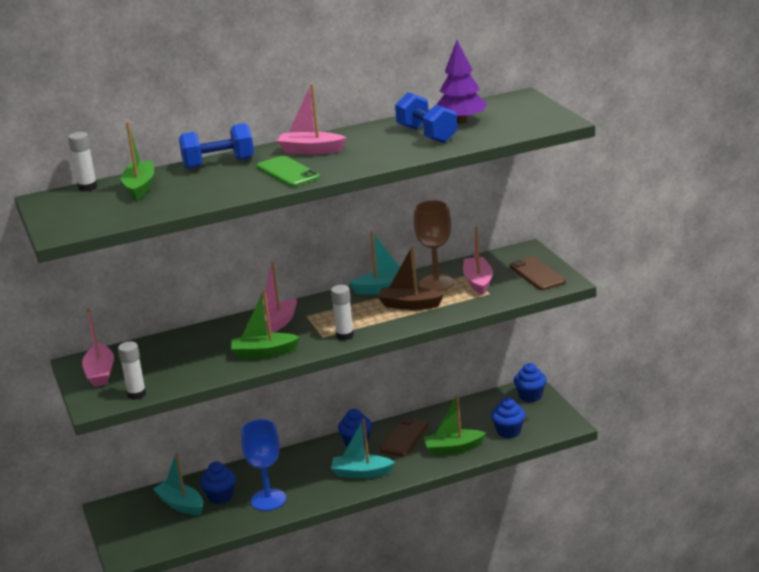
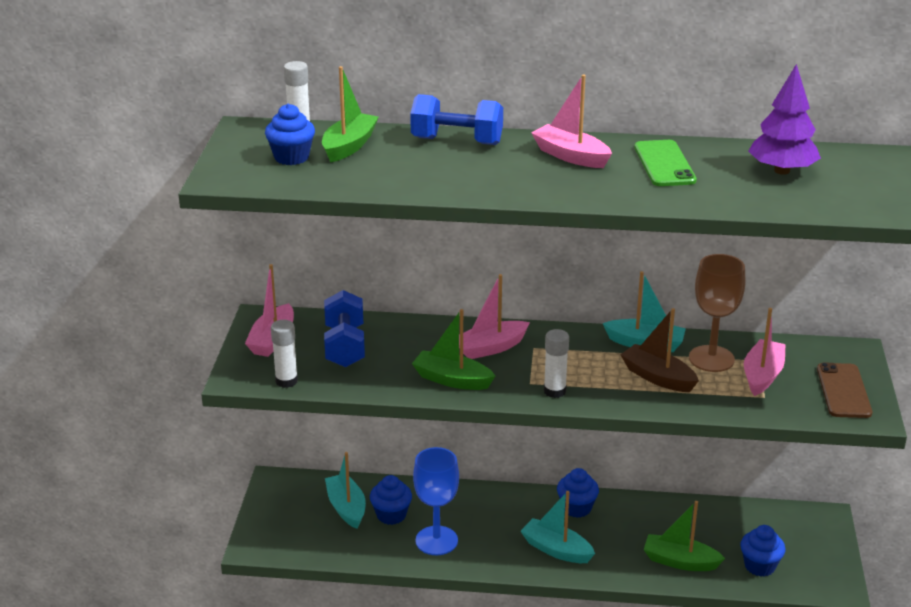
camera: 25 degrees right, 5 degrees up
green phone [257,156,320,187] -> green phone moved to [634,140,697,186]
brown phone [380,417,428,456] -> none
blue dumbbell [395,92,457,143] -> blue dumbbell moved to [324,290,365,367]
blue cupcake [514,363,547,402] -> blue cupcake moved to [265,104,315,165]

